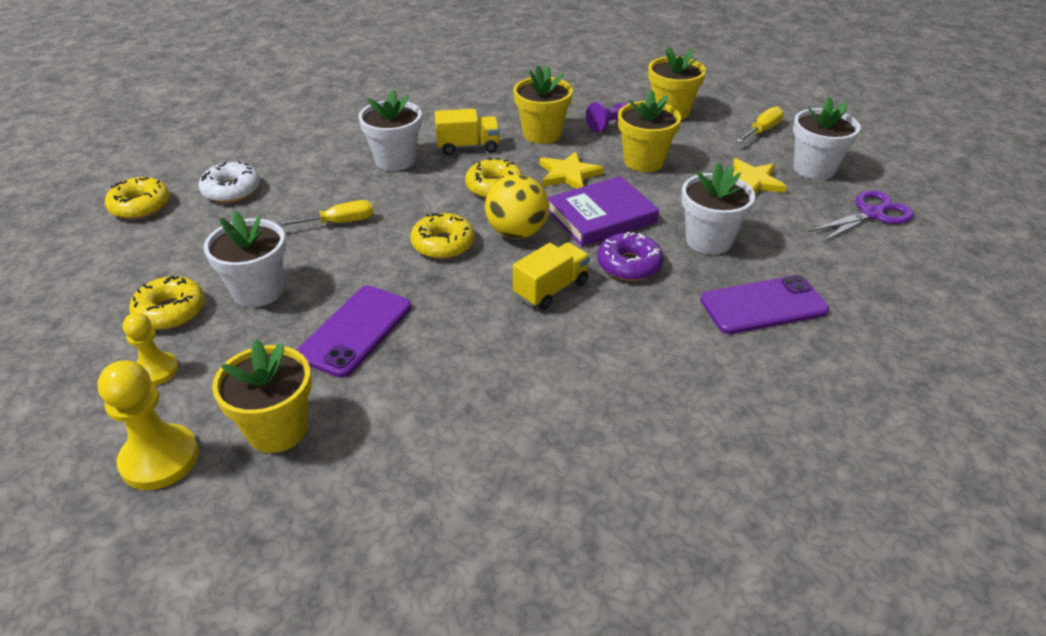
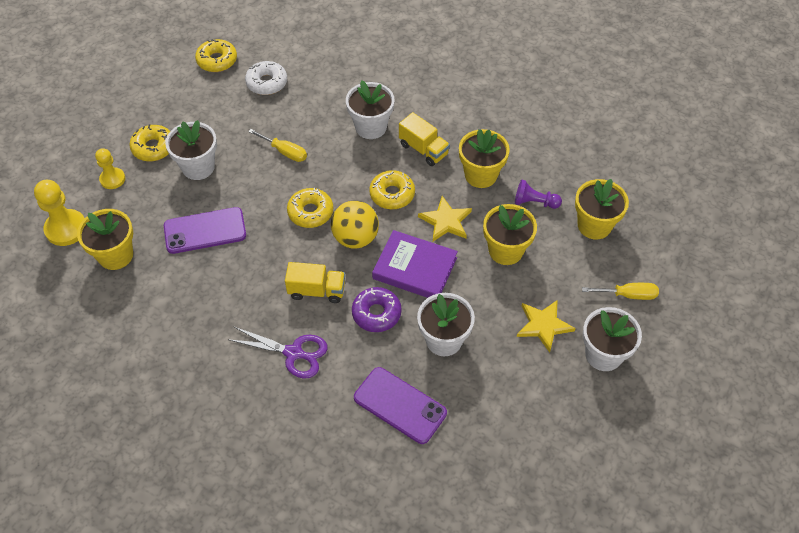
camera: 50 degrees right, 15 degrees up
purple scissors [808,190,914,242] -> purple scissors moved to [228,326,328,379]

